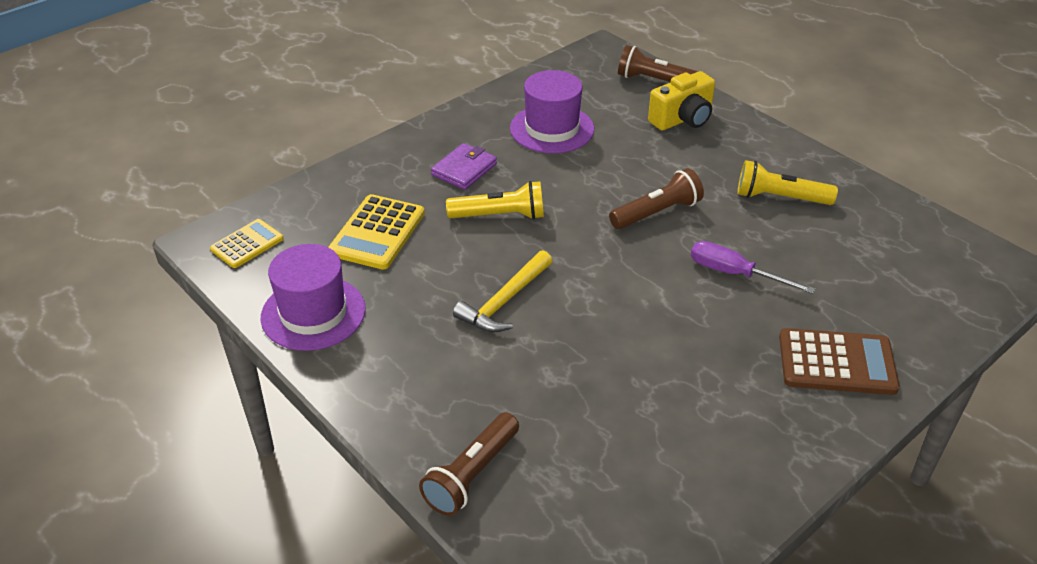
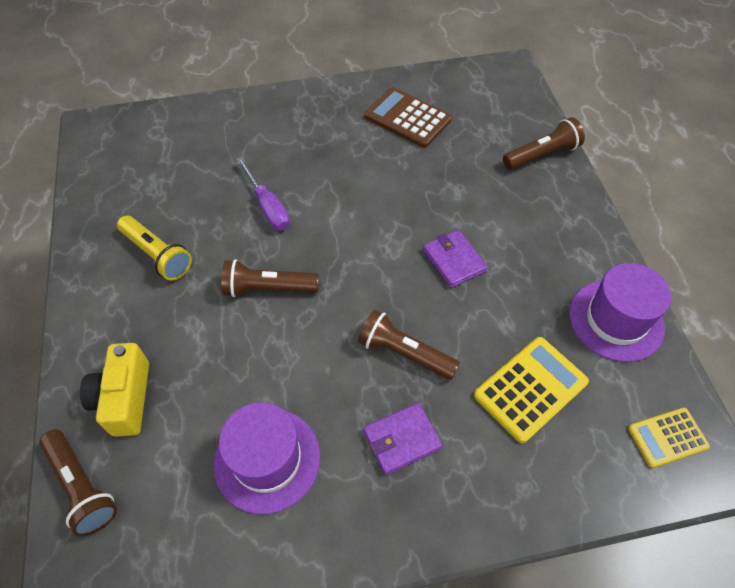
camera: 150 degrees left, 15 degrees up
yellow flashlight [446,181,544,220] -> brown flashlight [358,309,460,380]
yellow hammer [453,250,552,333] -> purple wallet [423,230,488,288]
yellow camera [648,71,715,130] -> yellow camera turned 90 degrees counterclockwise [80,343,149,437]
brown calculator [779,328,900,395] -> brown calculator moved to [365,87,452,148]

